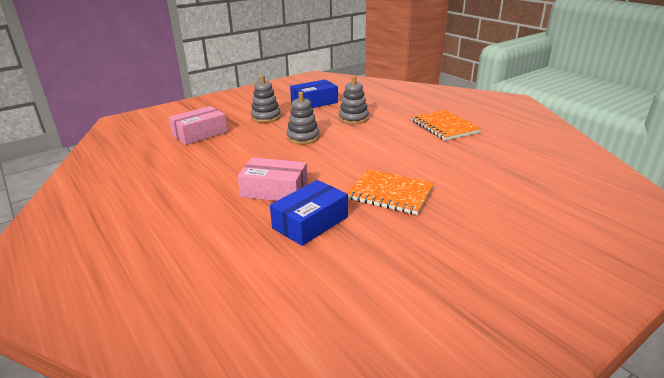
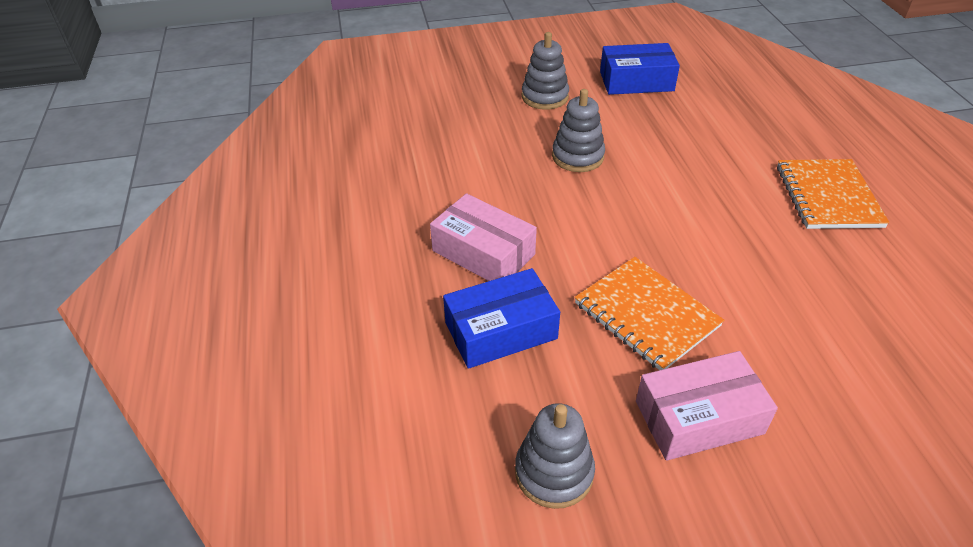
camera: 25 degrees right, 15 degrees up
pink box [168,106,228,145] -> pink box moved to [636,351,778,461]
grey stacking toy [339,76,369,124] -> grey stacking toy moved to [515,403,595,509]

